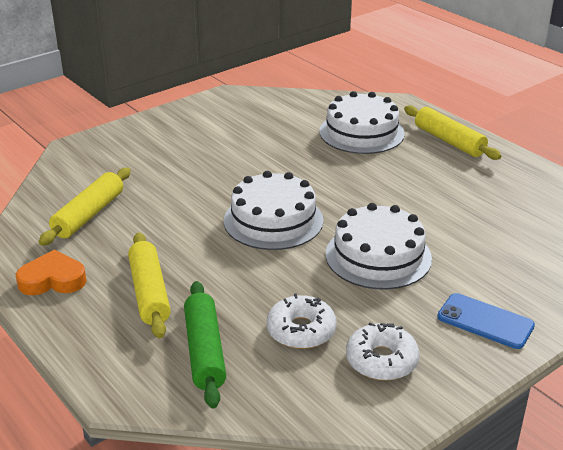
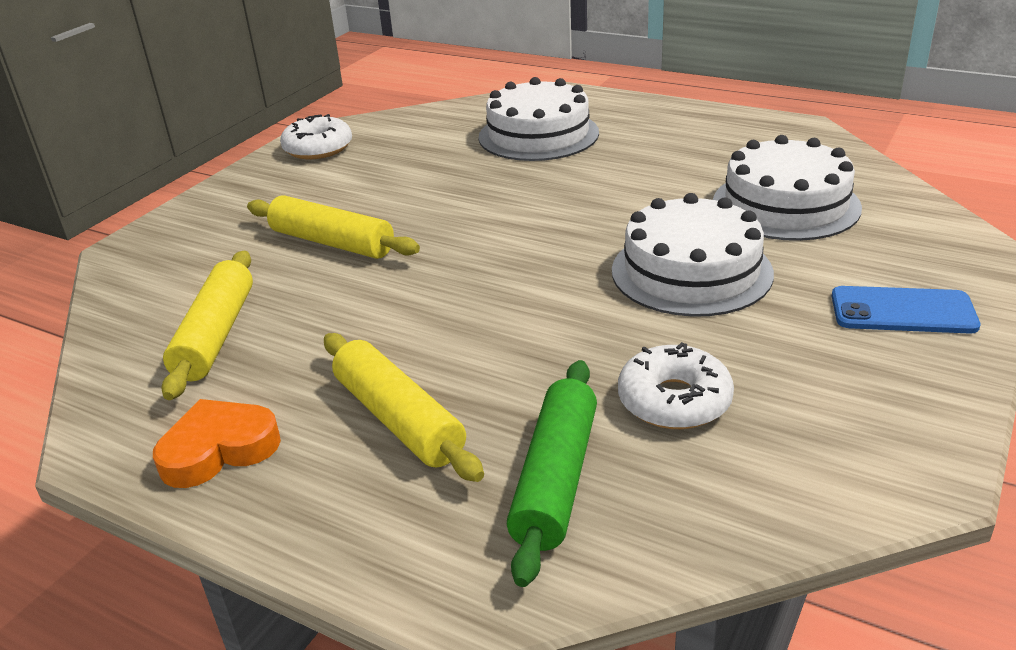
camera: 20 degrees left, 0 degrees up
green rolling pin [184,281,226,408] -> green rolling pin turned 45 degrees clockwise [507,360,597,587]
white cake [224,171,323,250] -> white cake moved to [713,135,862,241]
white donut [346,322,419,381] -> white donut moved to [280,114,352,159]
yellow rolling pin [404,105,501,160] -> yellow rolling pin moved to [247,195,420,259]

